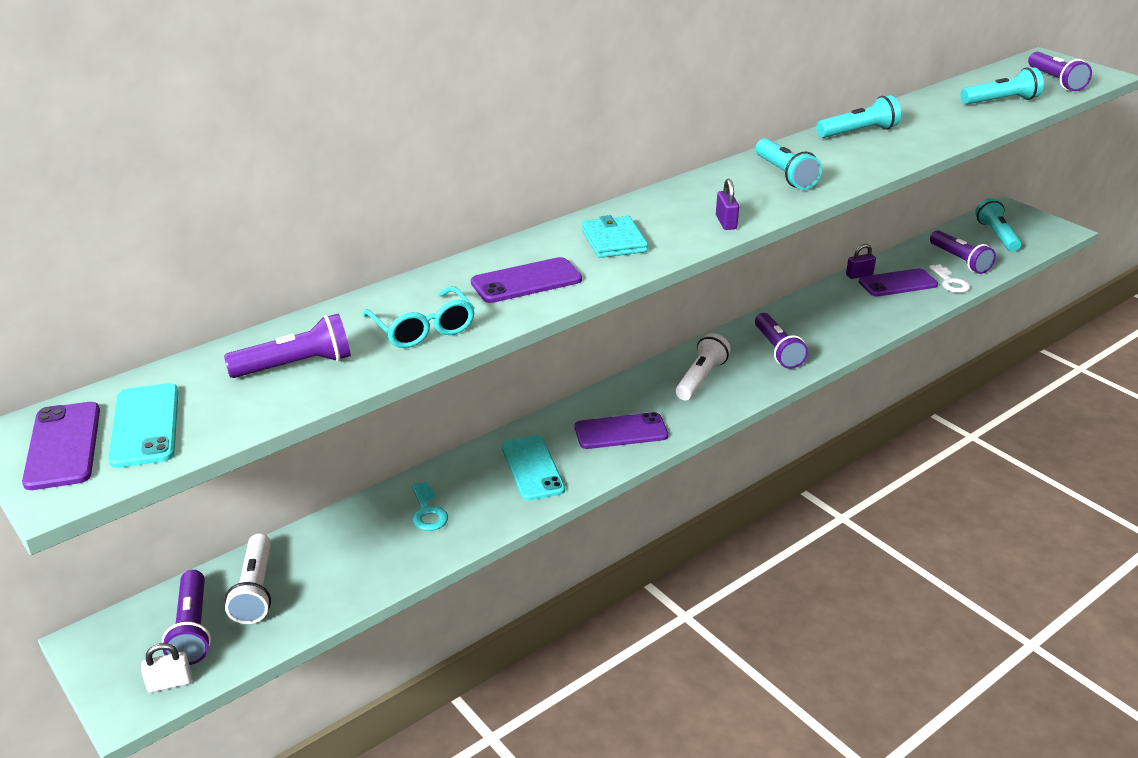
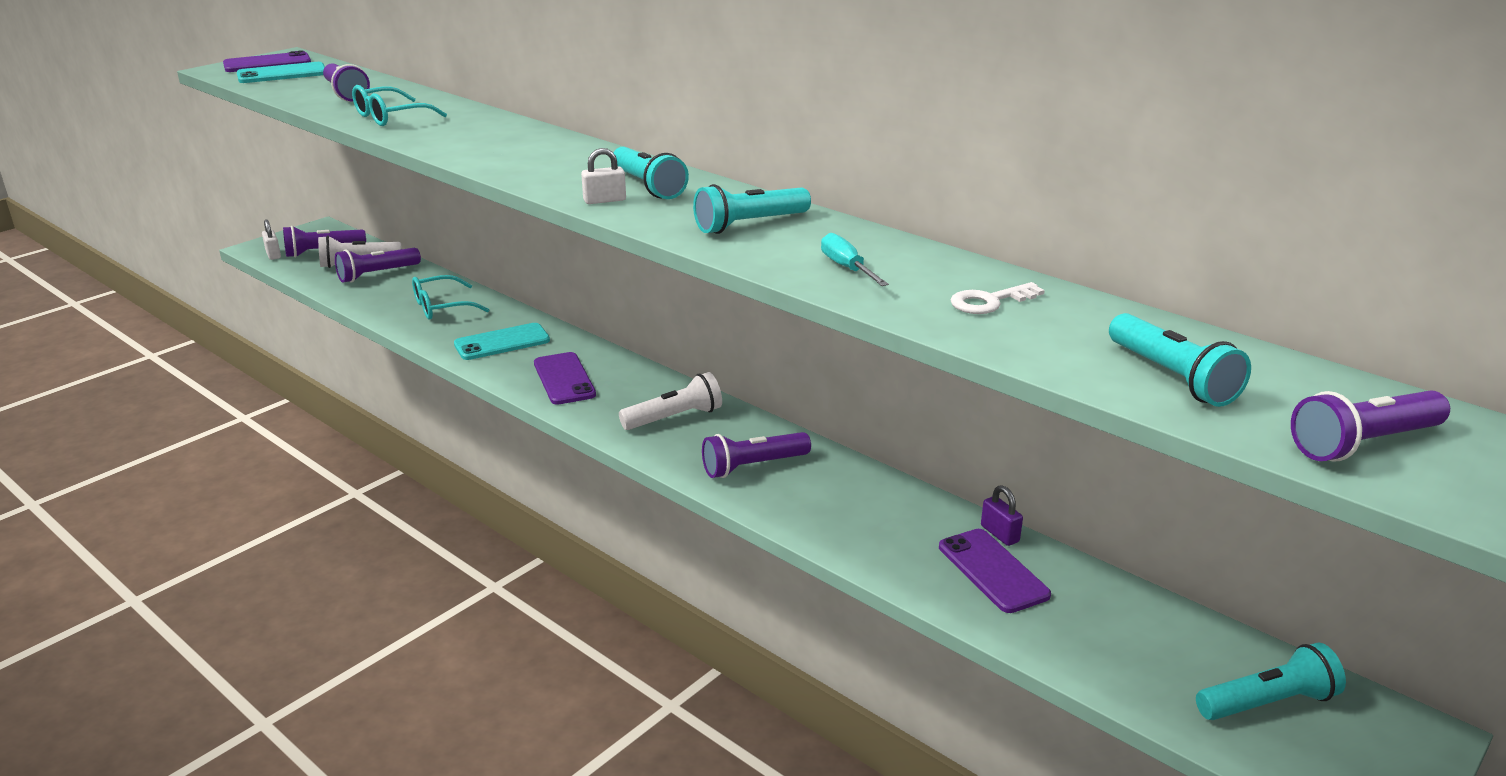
camera: 80 degrees right, 5 degrees down
turquoise key [412,482,448,531] -> turquoise glasses [412,275,490,319]
purple phone [471,257,582,303] -> none
turquoise wallet [582,215,648,258] -> none
white flashlight [676,333,731,400] -> white flashlight turned 45 degrees counterclockwise [619,372,722,430]
purple padlock [716,179,739,230] -> white padlock [581,148,626,204]
turquoise flashlight [816,95,901,138] -> turquoise flashlight moved to [613,147,689,199]
white key [929,264,970,293] -> white key moved to [951,282,1045,314]
purple flashlight [930,230,996,274] -> purple flashlight moved to [335,248,421,282]
none -> turquoise screwdriver [821,233,889,286]

